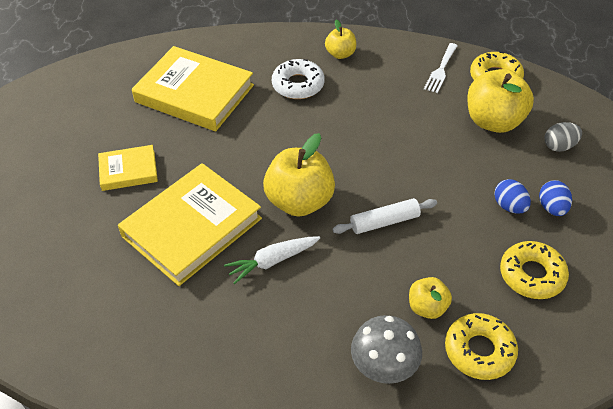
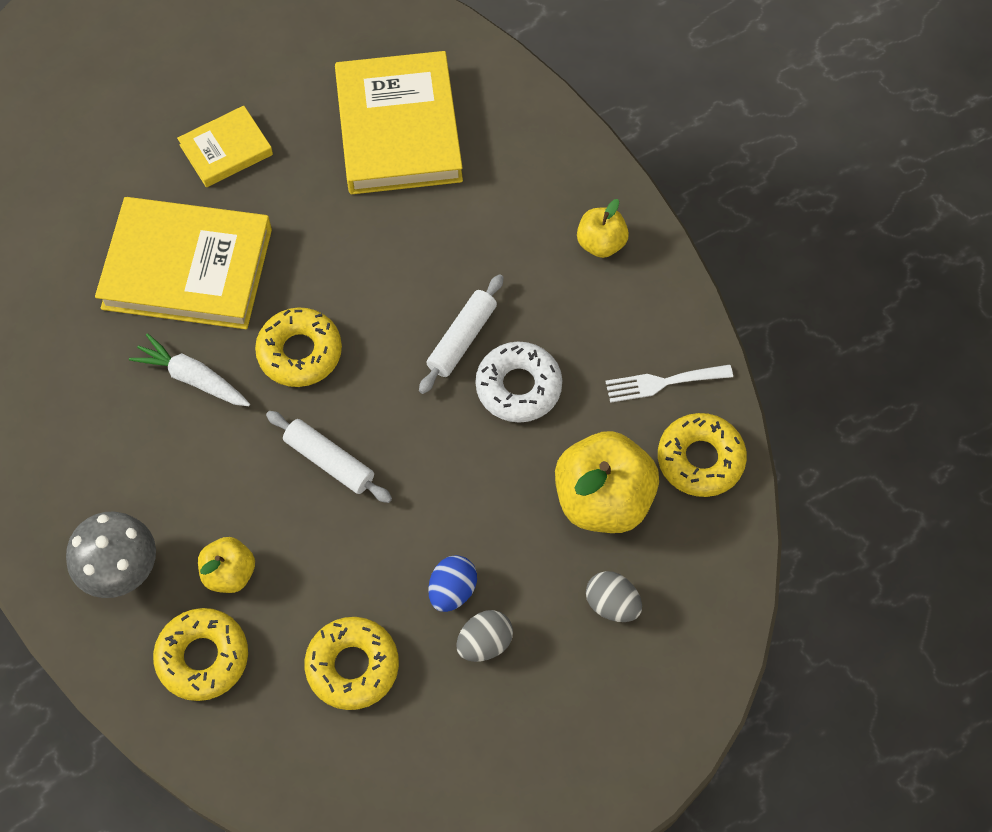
camera: 55 degrees right, 15 degrees up
yellow book [98,145,158,191] -> yellow book turned 75 degrees counterclockwise [177,106,273,187]
yellow apple [263,133,335,217] -> yellow donut [255,308,342,387]
white donut [272,59,324,99] -> white donut moved to [475,342,562,423]
blue egg [539,180,572,216] -> grey egg [456,610,513,662]
none -> white rolling pin [419,274,504,394]

